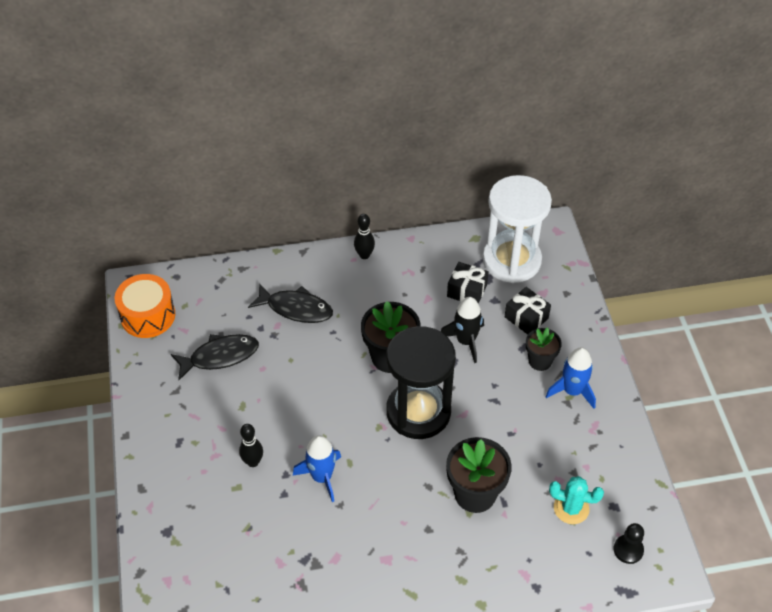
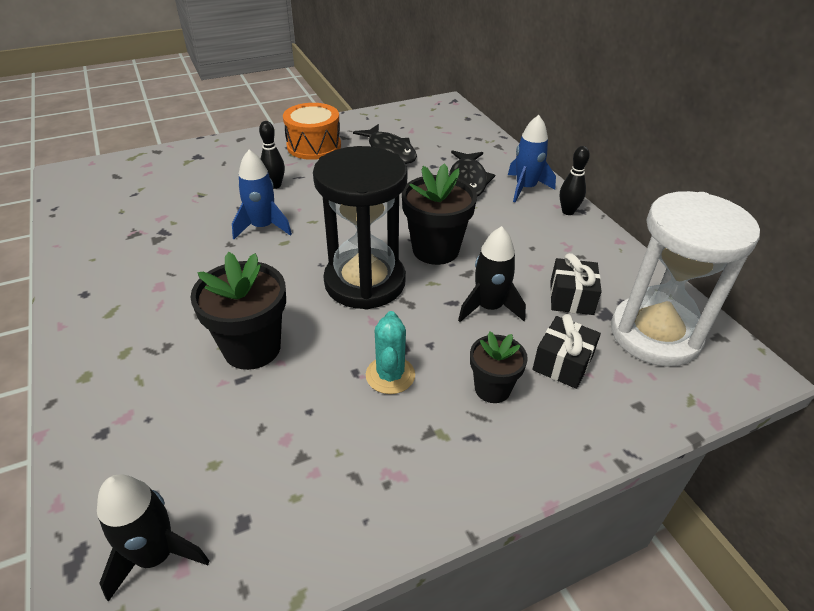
camera: 75 degrees right, 10 degrees down
orange drum [115,274,175,338] -> orange drum moved to [283,103,341,160]
blue rocket [545,347,596,409] -> blue rocket moved to [508,115,556,202]
turquoise cactus [549,476,604,524] -> turquoise cactus moved to [366,311,415,394]
black pawn [614,523,644,564] -> black rocket [97,474,209,602]

